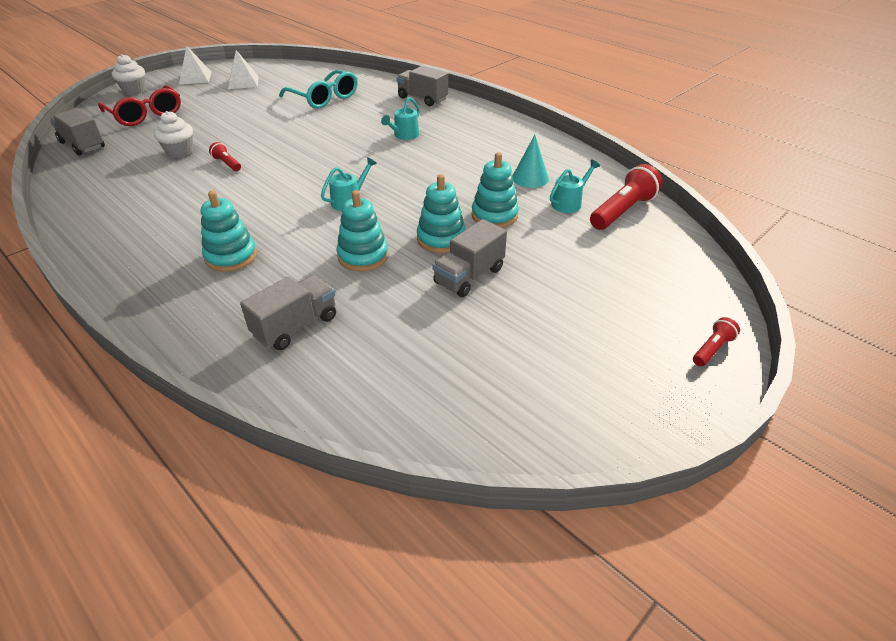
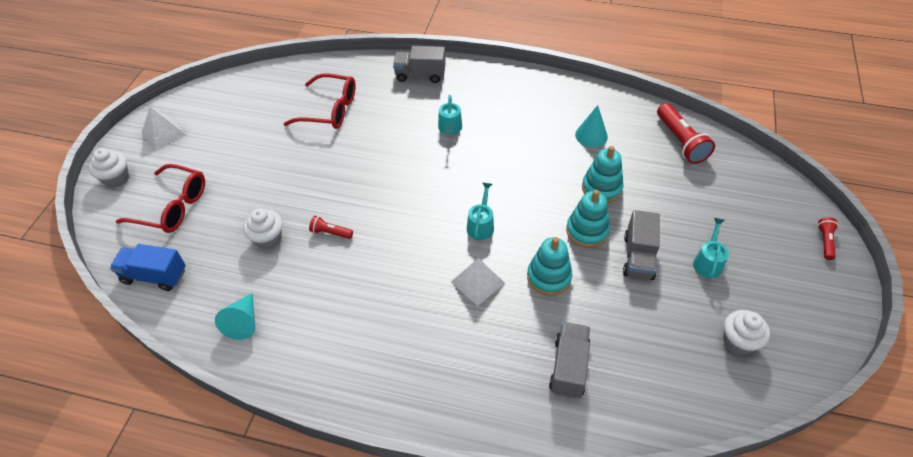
camera: 30 degrees left, 10 degrees up
grey truck [50,108,105,156] -> blue truck [110,244,186,291]
turquoise stacking toy [201,190,257,272] -> none
white pyramid [228,50,259,89] -> white pyramid moved to [451,258,505,306]
turquoise glasses [279,70,358,109] -> red glasses [284,73,356,129]
turquoise watering can [550,160,600,213] -> turquoise watering can moved to [693,218,729,279]
red flashlight [590,164,663,230] -> red flashlight turned 150 degrees clockwise [657,103,715,164]
none -> turquoise cone [215,293,255,340]
none -> white cupcake [723,310,770,355]

